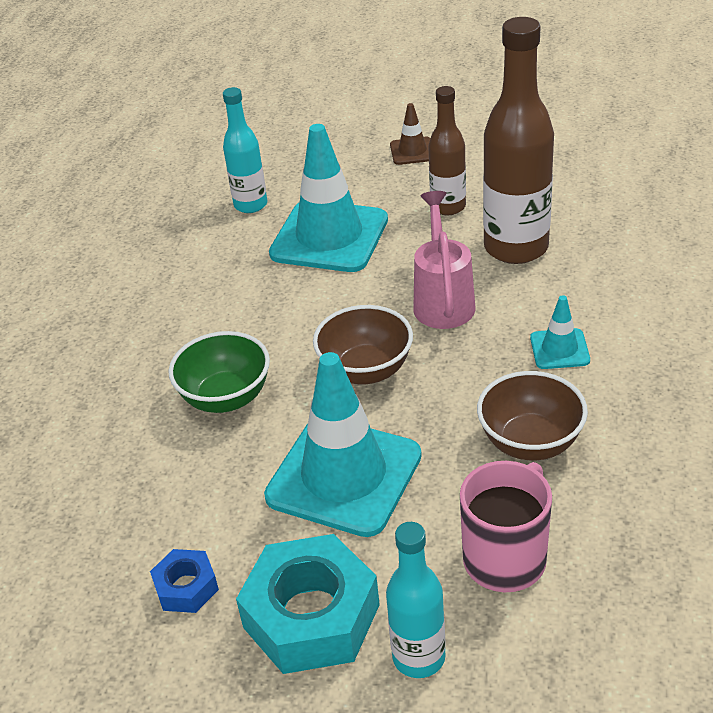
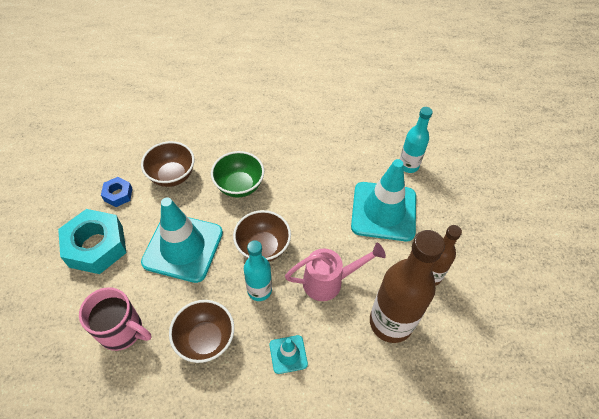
camera: 75 degrees right, 15 degrees up
turquoise bottle [386,522,446,678] -> turquoise bottle moved to [244,240,272,301]
brown traffic cone [390,103,430,165] -> none
none -> brown bowl [141,141,194,187]

